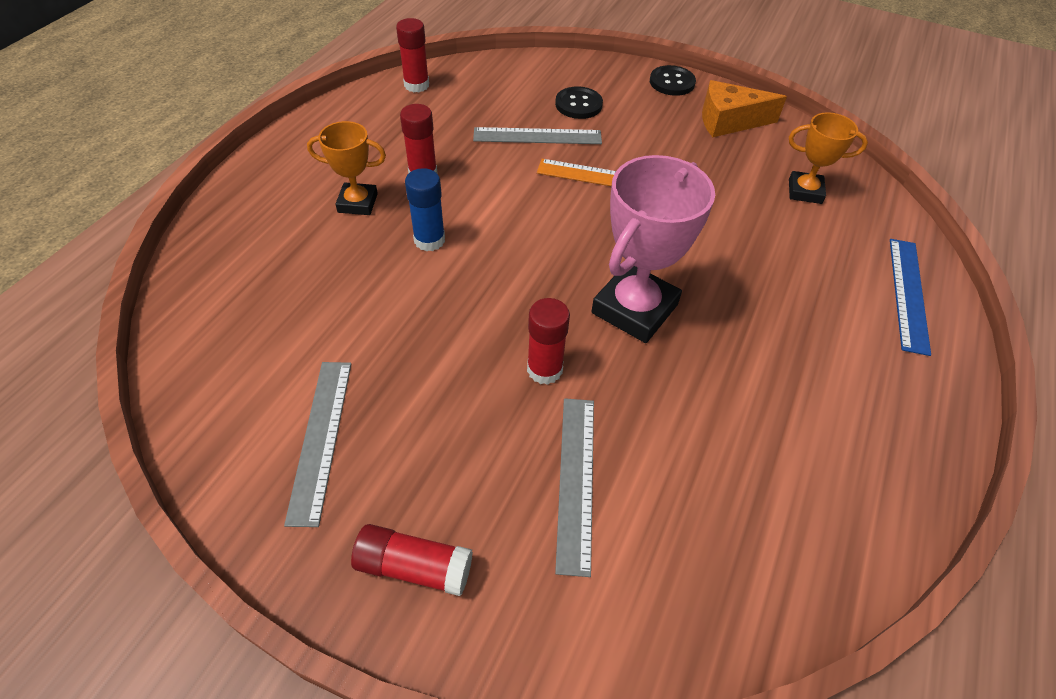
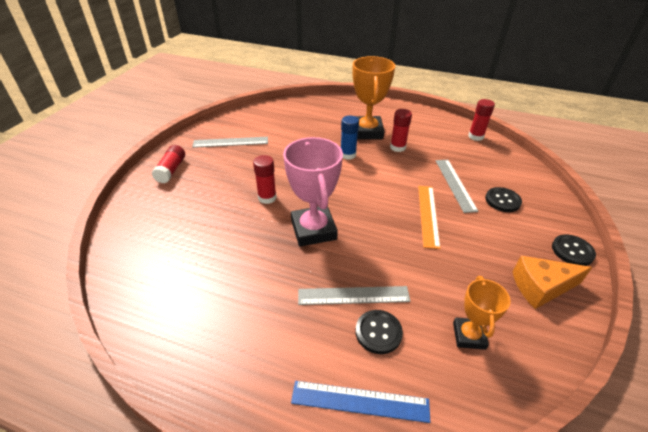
camera: 85 degrees right, 10 degrees down
orange trophy [307,121,386,215] -> orange trophy [353,56,395,140], size x1.72
grey ruler [555,398,594,577] -> grey ruler moved to [298,286,411,305]
pink trophy [591,155,715,343] -> pink trophy turned 45 degrees clockwise [283,137,343,247]
orange cheese [702,80,787,137] -> orange cheese turned 90 degrees counterclockwise [513,256,592,309]
none -> black button [355,310,403,354]

